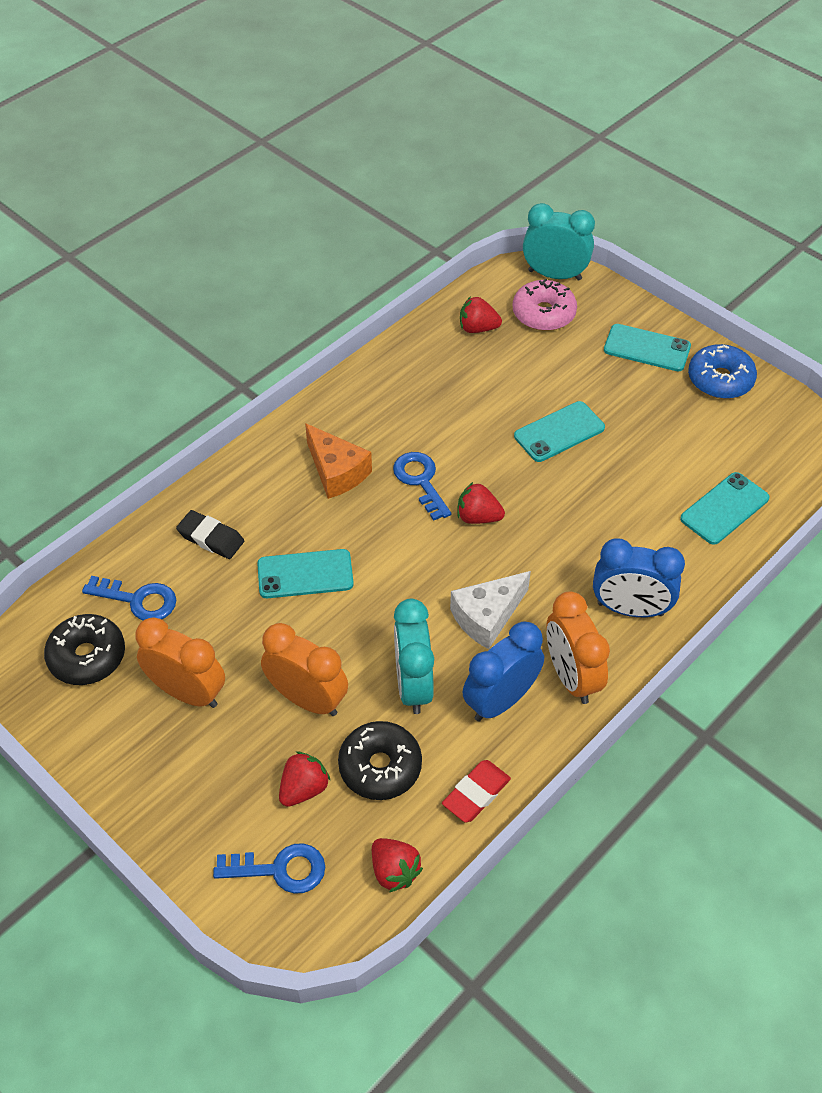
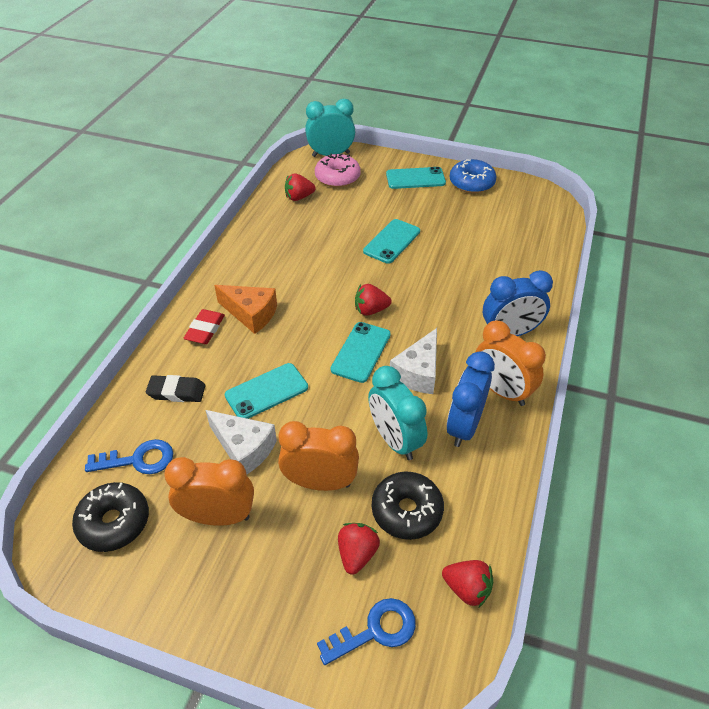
camera: 25 degrees left, 5 degrees down
blue key [393,452,451,521] -> none
red eraser [442,760,511,823] -> red eraser moved to [183,309,225,344]
turquoise phone [680,472,770,545] -> turquoise phone moved to [331,322,391,383]
none -> white cheese [205,410,277,474]

